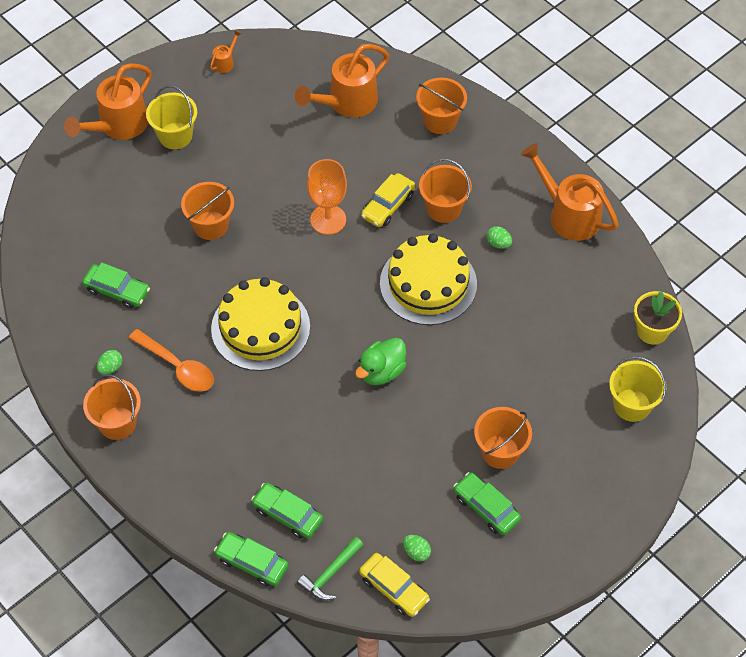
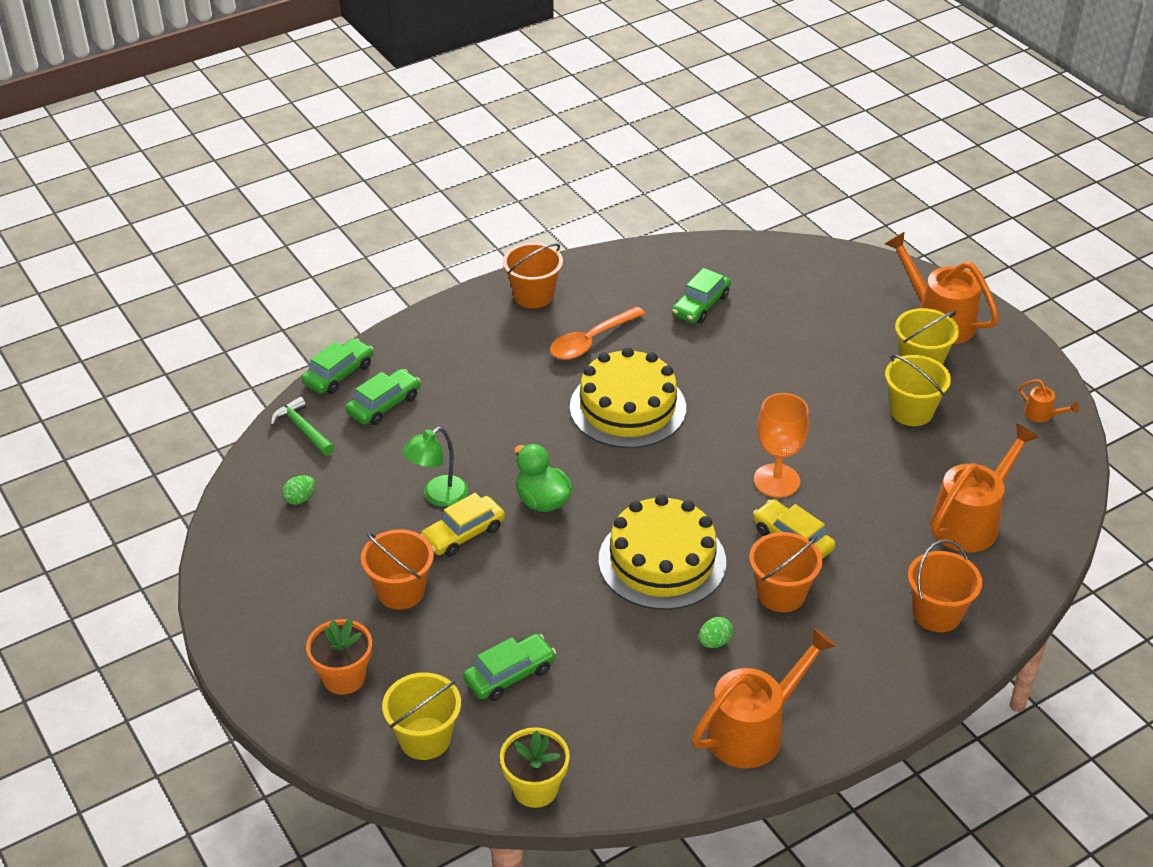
camera: 100 degrees right, 15 degrees down
green egg [97,350,122,374] -> none
orange bucket [181,182,234,240] -> none
orange watering can [295,44,389,118] -> orange watering can turned 75 degrees clockwise [930,423,1039,552]
yellow car [359,553,430,617] -> yellow car moved to [421,493,505,557]
green car [454,472,521,535] -> green car moved to [463,634,556,701]
none -> orange flower pot [306,618,372,695]
none -> green lamp [402,427,468,507]
none -> yellow bucket [885,355,951,426]

